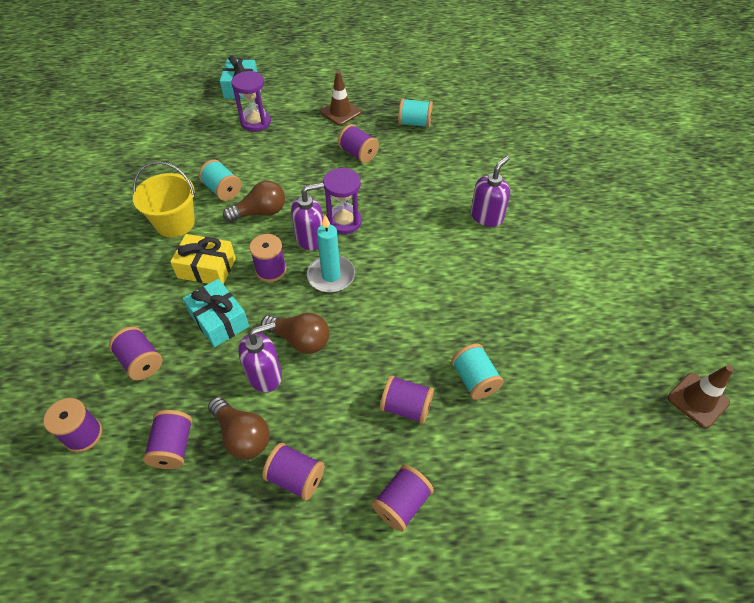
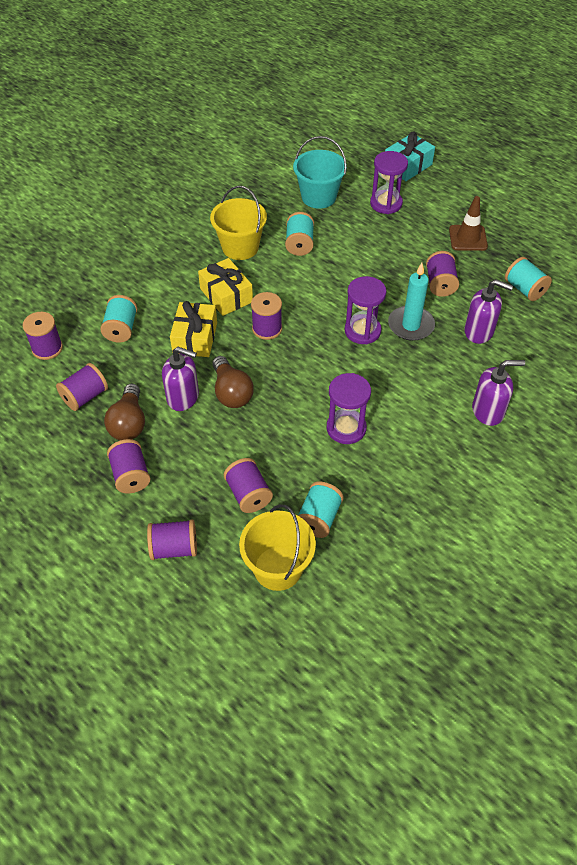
camera: 45 degrees right, 0 degrees up
purple spool [109,327,163,380] -> turquoise spool [100,295,137,343]
turquoise gift [183,279,249,347] -> yellow gift [170,301,217,357]
brown light bulb [223,181,285,222] -> none
purple soap dispenser [291,183,324,251] -> purple soap dispenser moved to [464,279,513,344]
turquoise candle [307,215,355,293] -> turquoise candle moved to [388,263,435,341]
brown traffic cone [667,365,734,428] -> none
none -> yellow bucket [239,504,316,591]
none -> turquoise bucket [293,136,347,209]
none -> purple hourglass [327,373,371,444]

